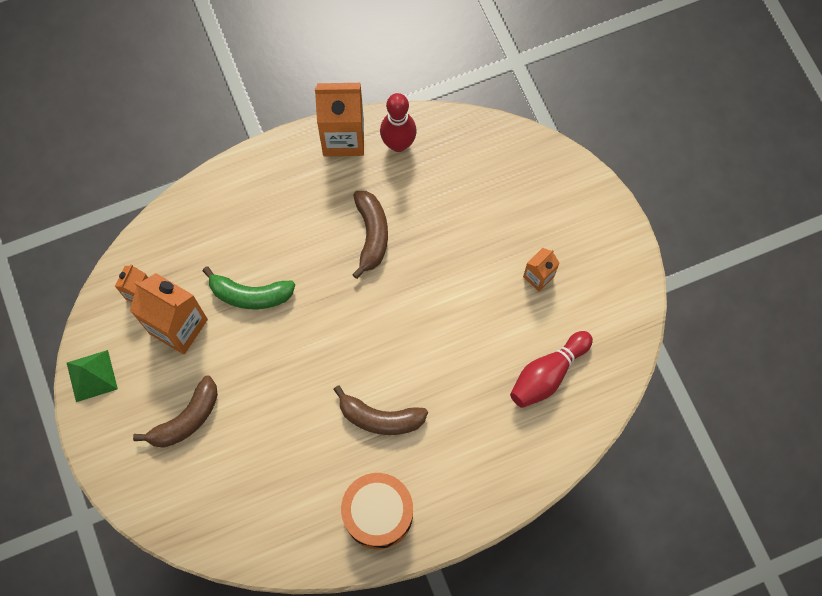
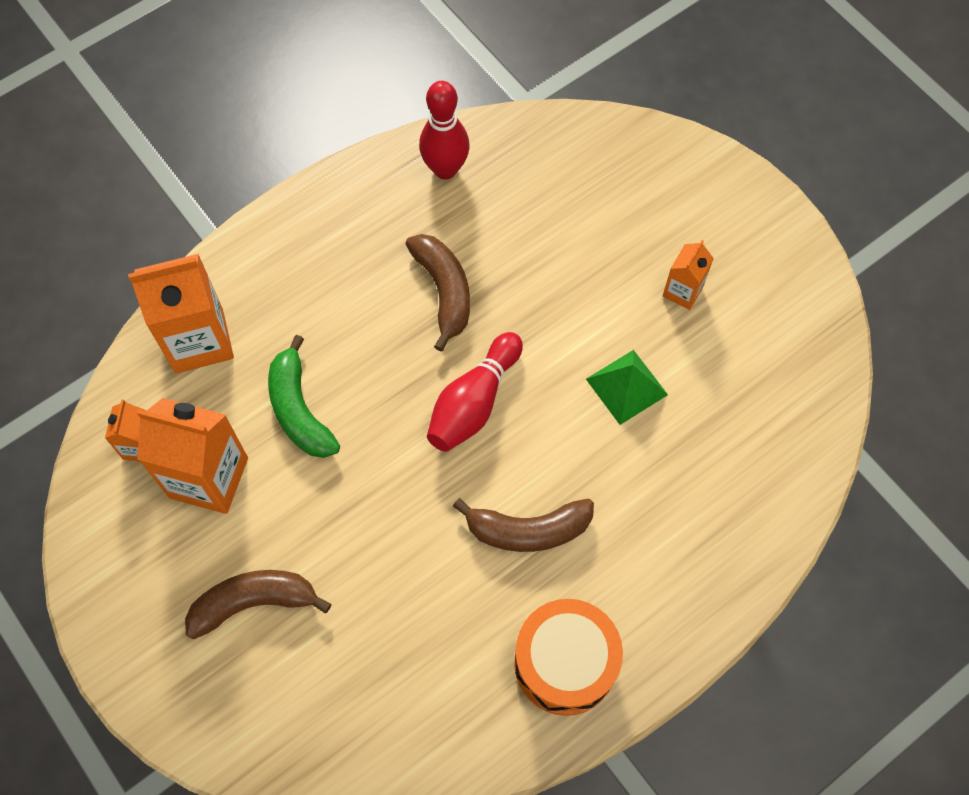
camera: 15 degrees left, 5 degrees down
green pyramid [67,350,118,402] -> green pyramid moved to [586,350,668,425]
brown banana [133,376,218,448] -> brown banana turned 135 degrees counterclockwise [185,570,331,639]
green banana [202,266,295,309] -> green banana turned 75 degrees clockwise [268,335,340,458]
orange carton [315,83,364,157] -> orange carton moved to [128,254,234,374]
red bowling pin [510,331,593,408] -> red bowling pin moved to [427,332,523,452]

